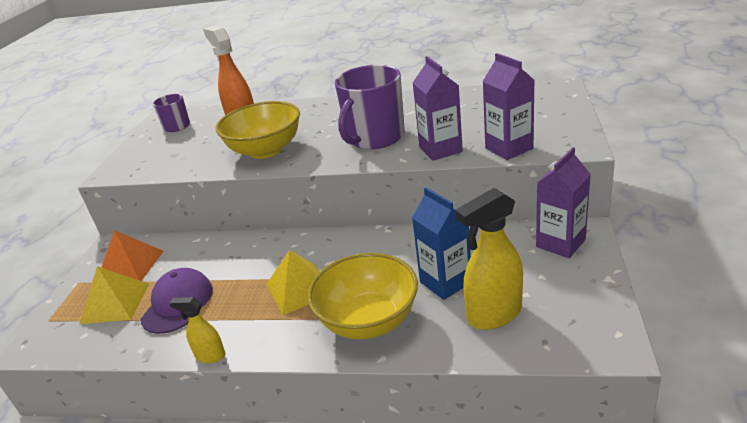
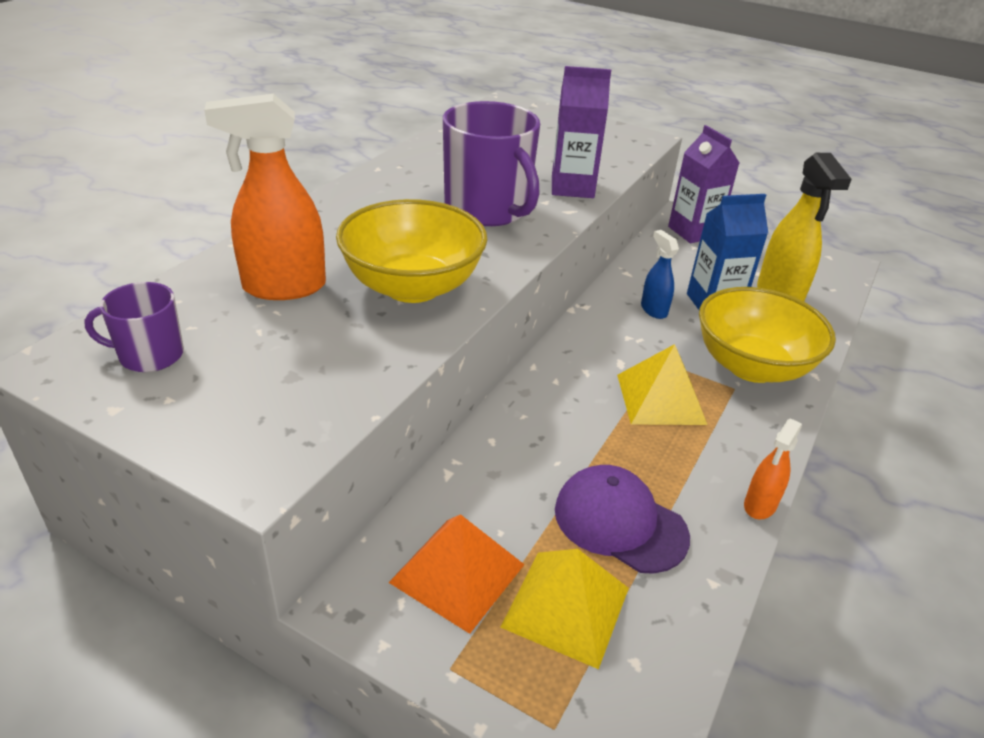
camera: 75 degrees left, 5 degrees up
yellow spray bottle [169,297,226,363] -> orange spray bottle [744,418,802,519]
purple carton [482,53,535,160] -> none
none -> blue spray bottle [641,230,679,319]

